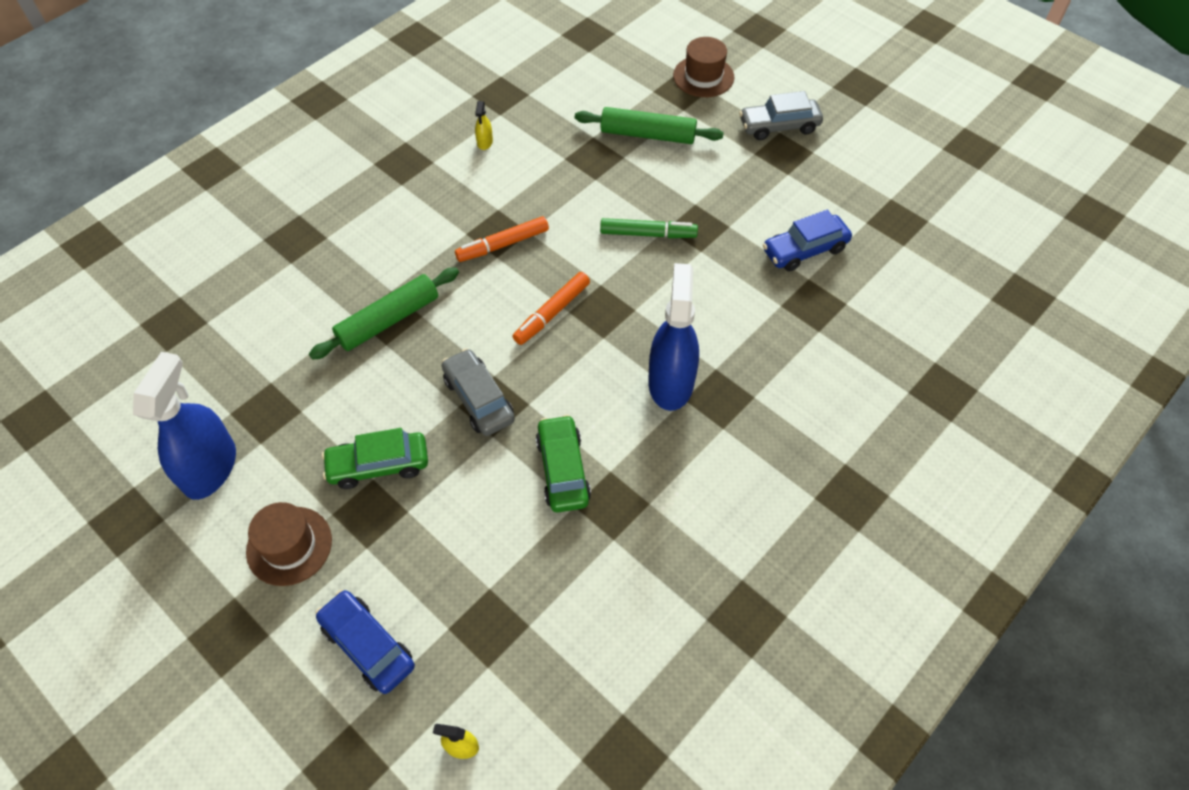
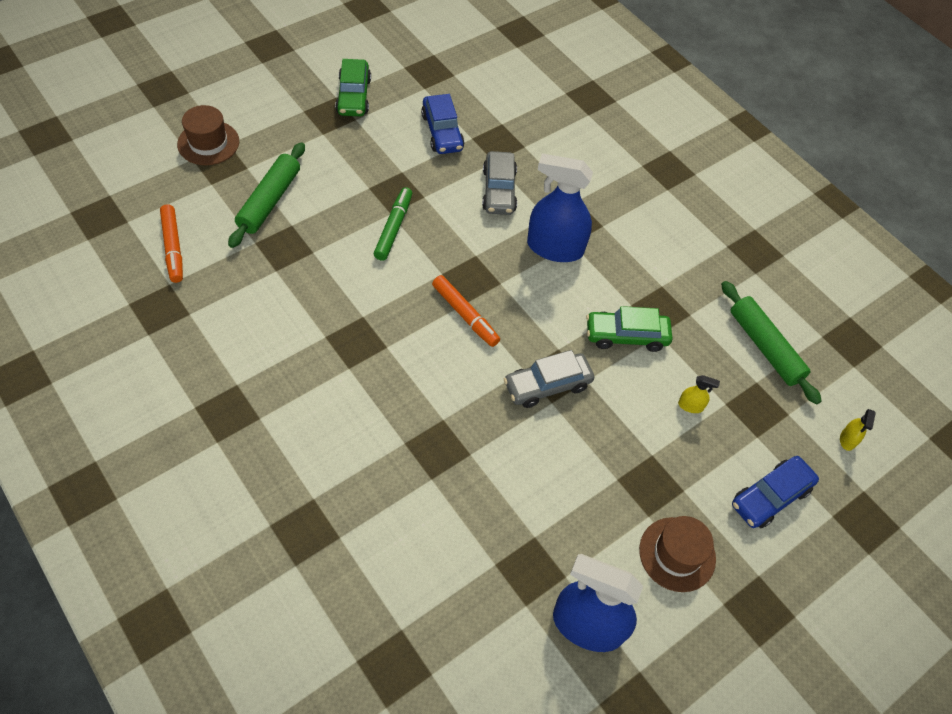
camera: 85 degrees left, 0 degrees up
green rolling pin [309,267,459,360] -> green rolling pin moved to [721,281,822,404]
green car [322,428,428,489] -> green car moved to [336,59,371,116]
orange marker [455,216,549,262] -> orange marker moved to [160,204,183,283]
yellow spray bottle [475,101,493,150] -> yellow spray bottle moved to [678,375,720,413]
grey car [739,91,823,140] -> grey car moved to [482,151,517,215]

